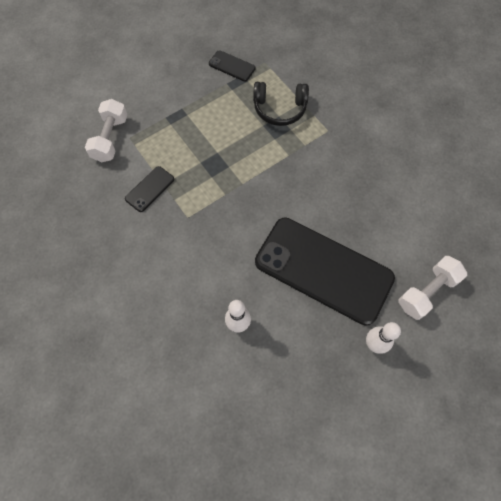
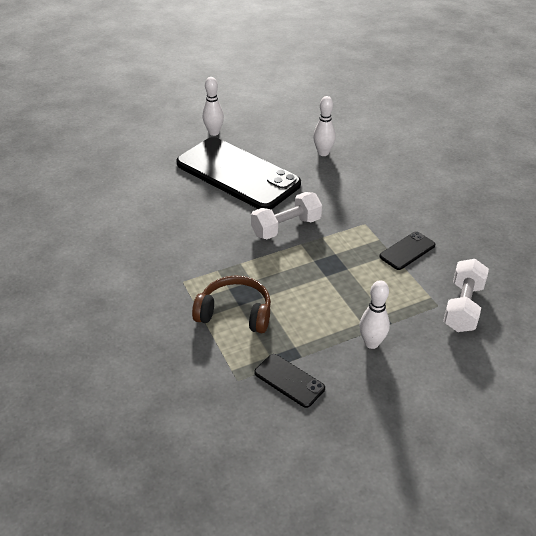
camera: 170 degrees left, 25 degrees down
black headphones [253,82,309,126] -> brown headphones [192,276,271,333]
white dumbbell [398,256,467,320] -> white dumbbell moved to [251,192,322,239]
none -> white bowling pin [359,280,390,349]

